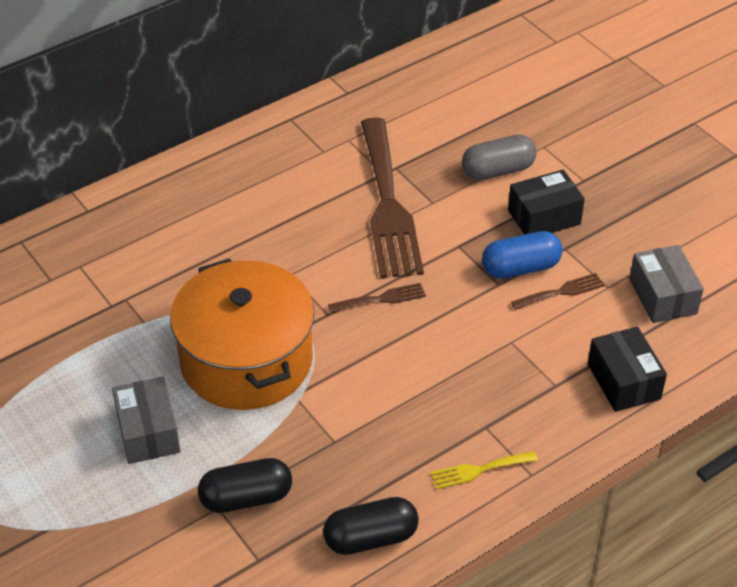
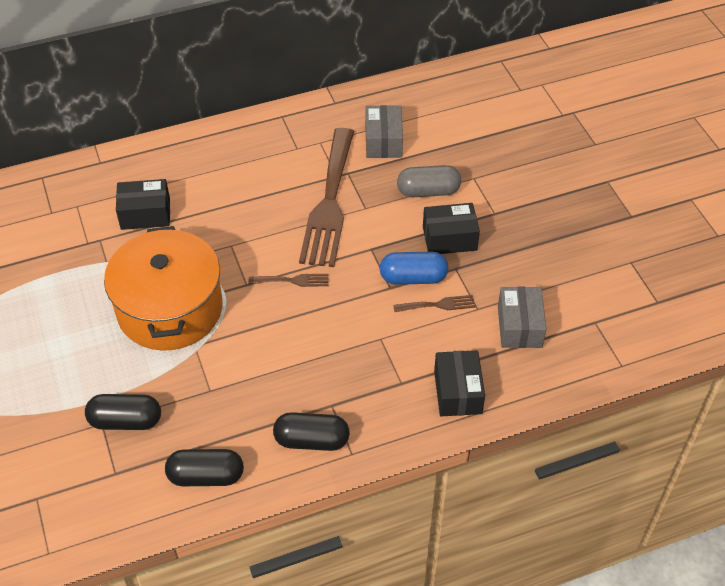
camera: 15 degrees right, 5 degrees up
grey box [112,377,180,464] -> grey box moved to [365,105,403,158]
yellow fork [430,451,538,489] -> black capsule [273,412,350,451]
none -> black box [116,179,170,230]

